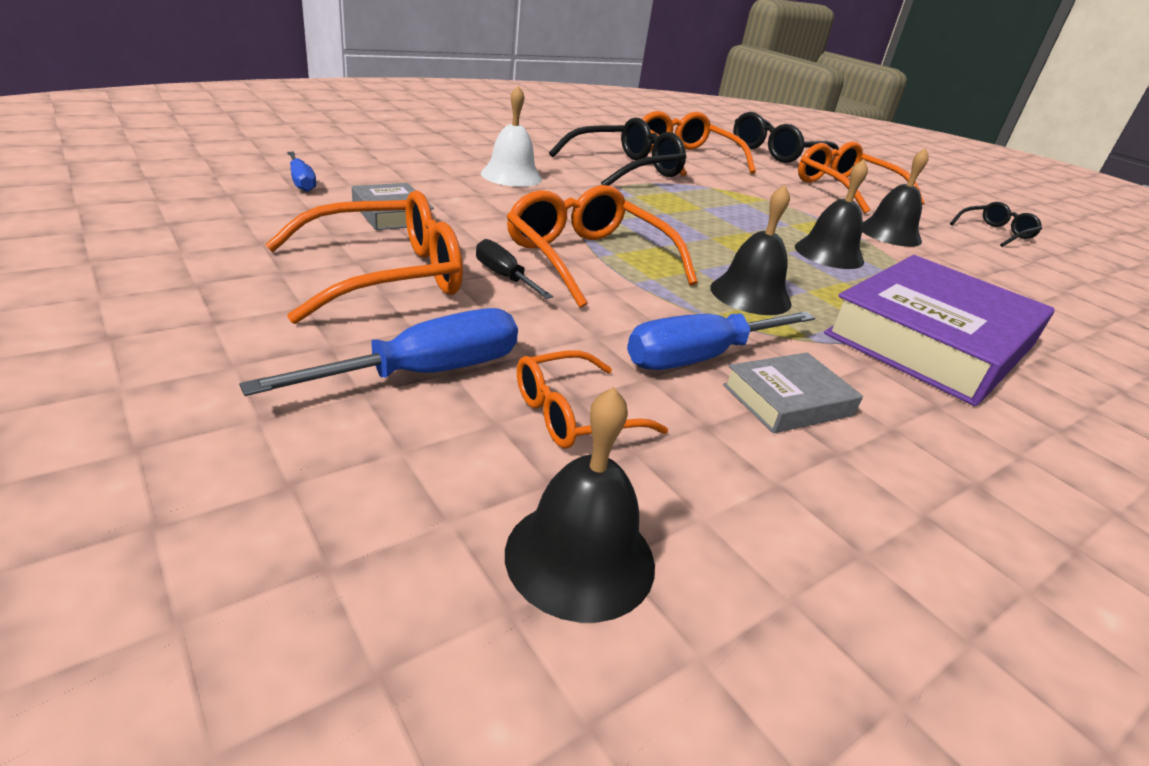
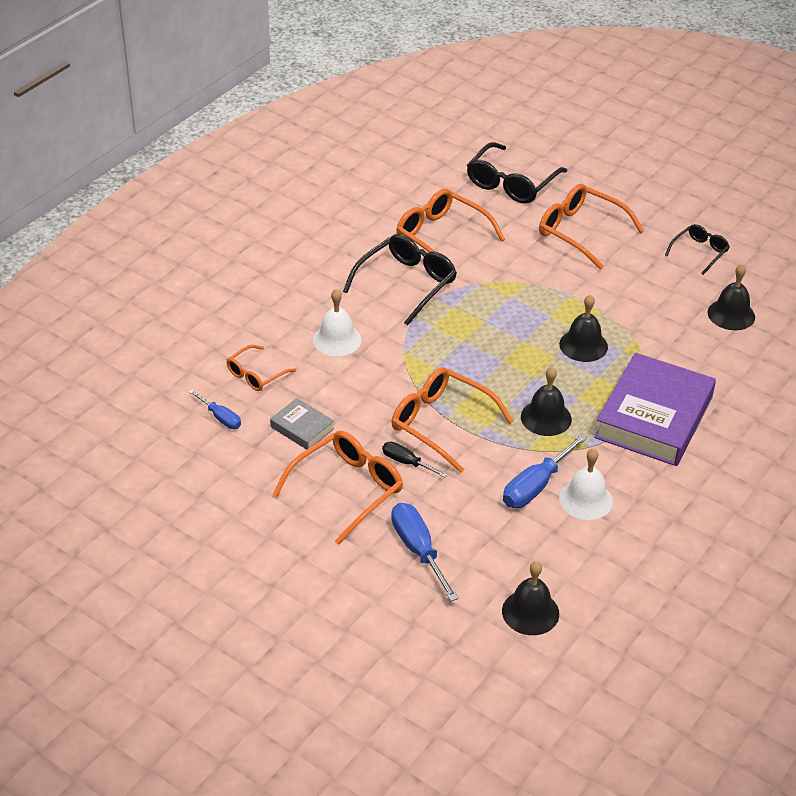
camera: 15 degrees left, 10 degrees up
blue screwdriver [239,308,518,396] -> blue screwdriver turned 60 degrees counterclockwise [391,503,459,601]
orange glasses [517,350,668,449] -> orange glasses moved to [227,345,296,391]
grey book [723,352,863,433] -> white bell [559,448,613,520]
black bell [862,148,929,247] -> black bell moved to [708,264,755,330]

